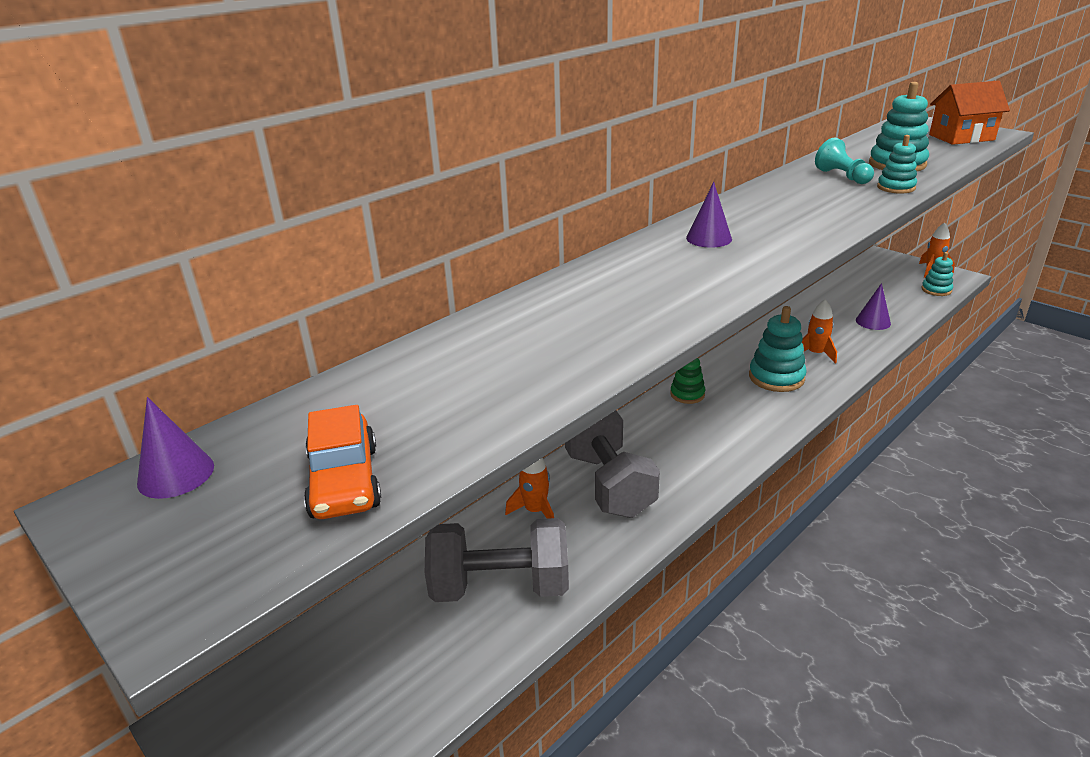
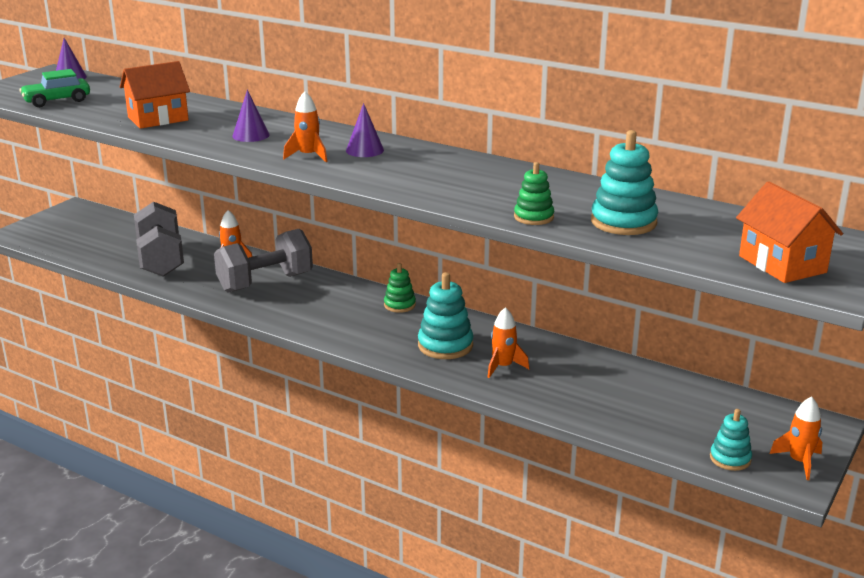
camera: 75 degrees right, 5 degrees down
orange car [304,405,381,519] -> green car [19,69,90,107]
turquoise pawn [815,138,874,184] -> none
purple cone [856,283,891,330] -> purple cone moved to [232,90,270,142]
turquoise stacking toy [877,135,917,194] -> green stacking toy [514,162,554,225]
none -> orange house [120,61,190,129]
none -> orange rocket [283,91,327,162]

